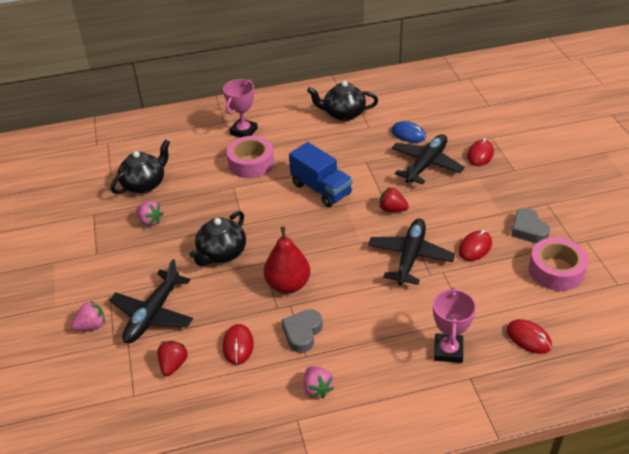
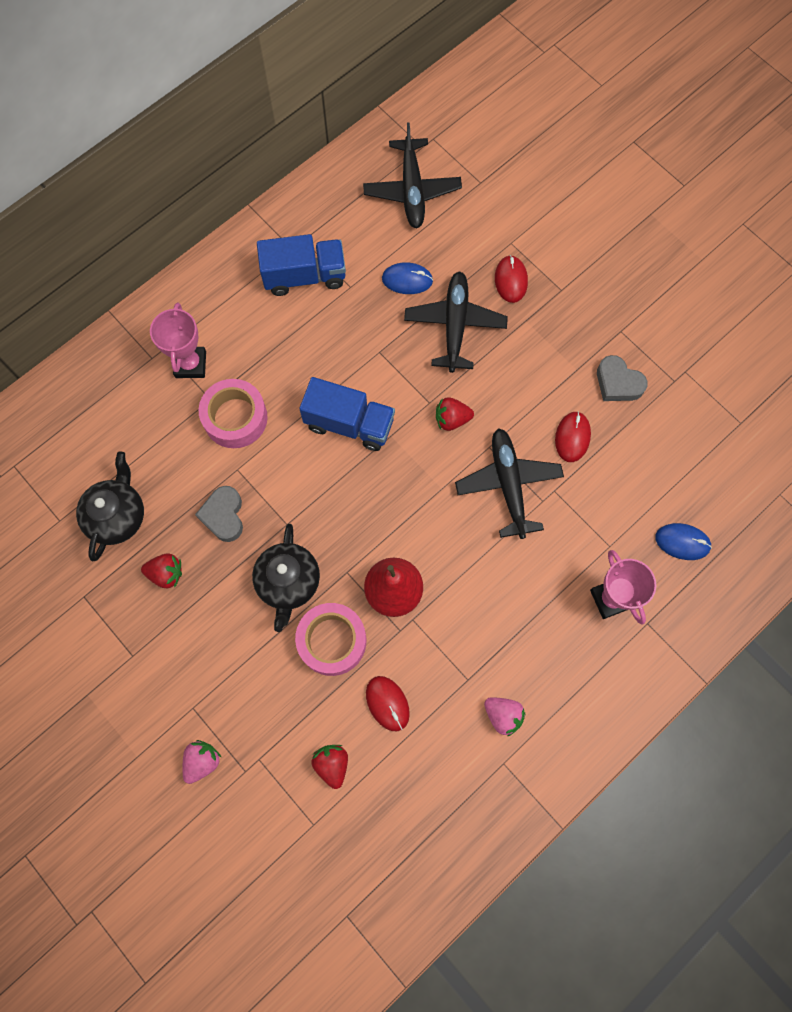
camera: 30 degrees left, 30 degrees up
black plane [109,259,193,343] -> black plane moved to [363,122,462,228]
pink strawberry [136,201,164,226] -> red strawberry [141,553,182,589]
grey heart [282,309,323,353] -> grey heart moved to [195,486,243,542]
black teapot [307,81,378,121] -> blue truck [257,234,346,296]
red mouse [506,319,552,354] -> blue mouse [655,523,712,560]
pink tape [529,237,588,291] -> pink tape moved to [295,603,366,676]

